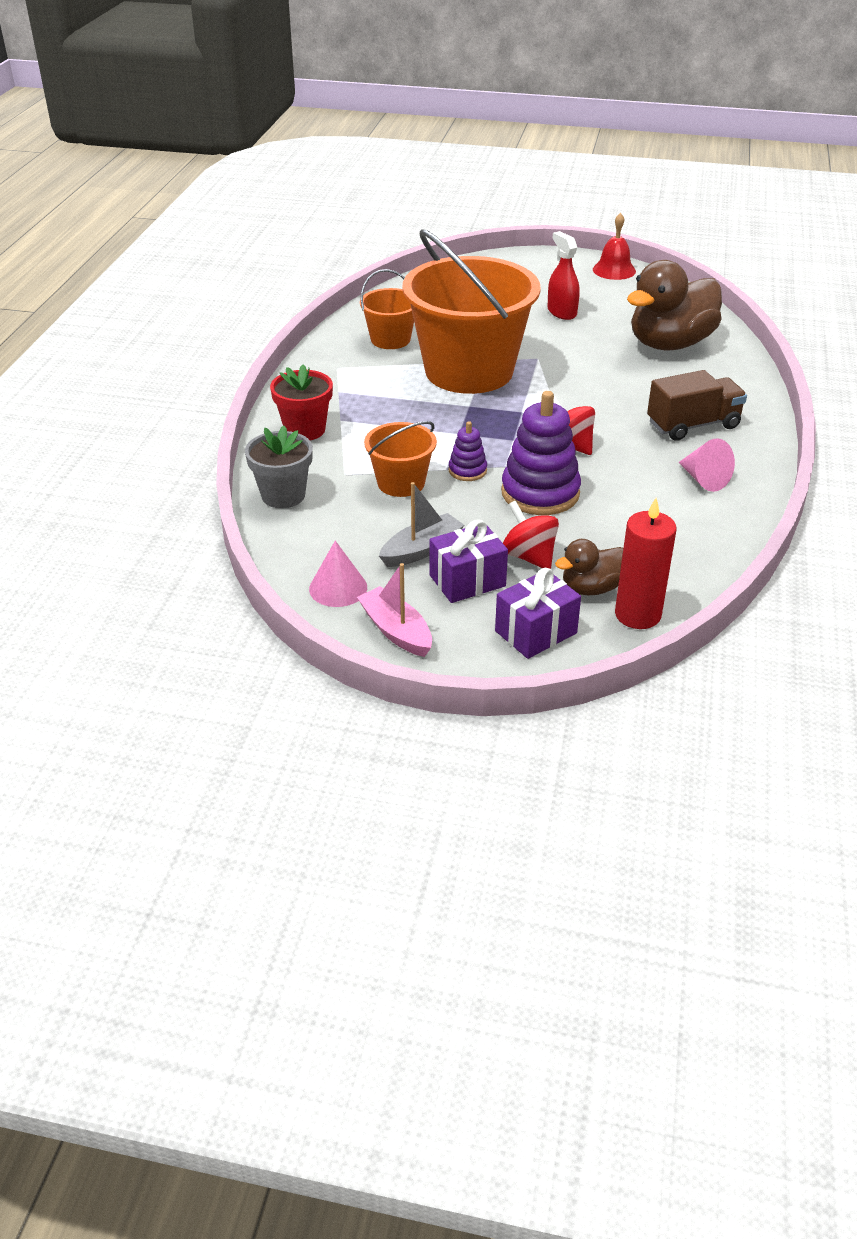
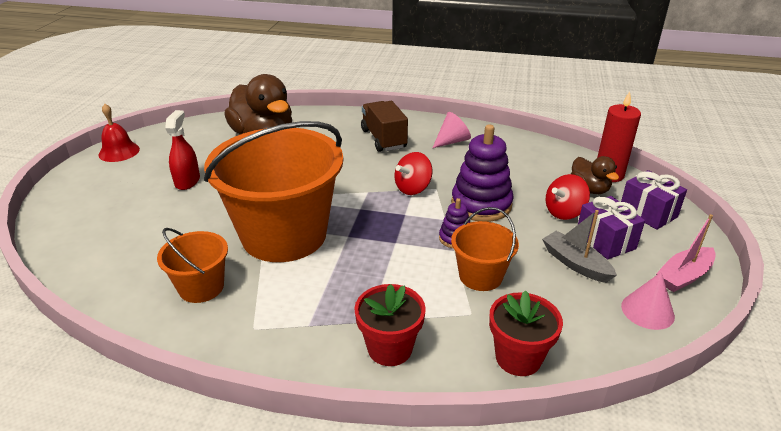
camera: 90 degrees left, 5 degrees down
grey flower pot [245,425,313,508] -> red flower pot [489,290,563,376]
red spray bottle [547,231,580,320] -> red spray bottle turned 120 degrees clockwise [165,110,200,190]

